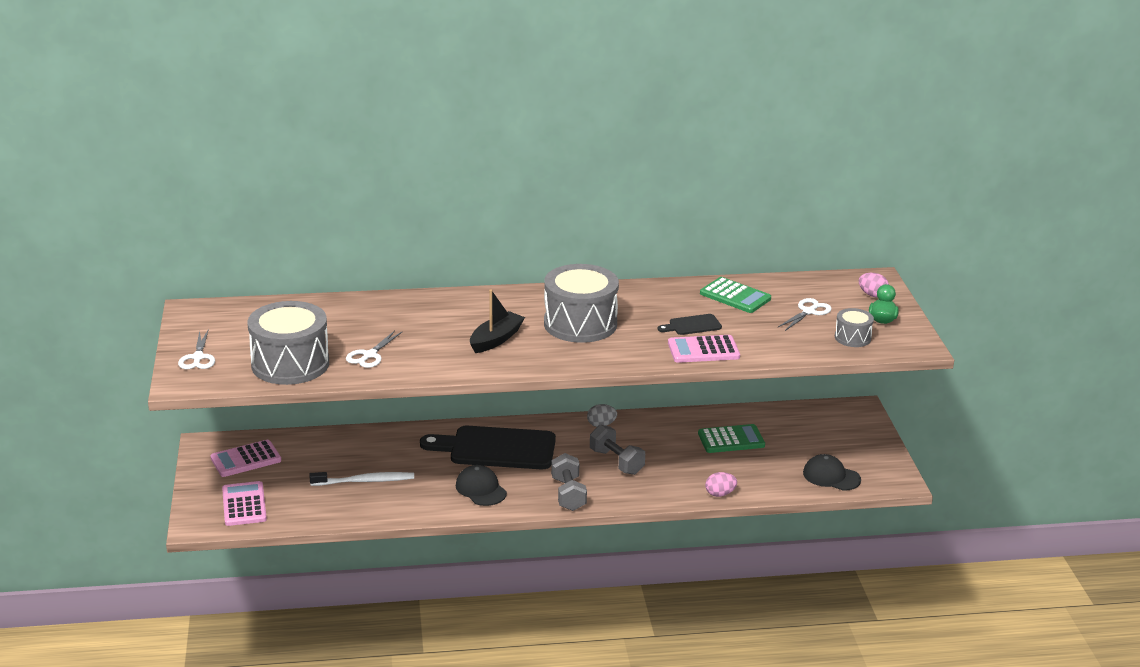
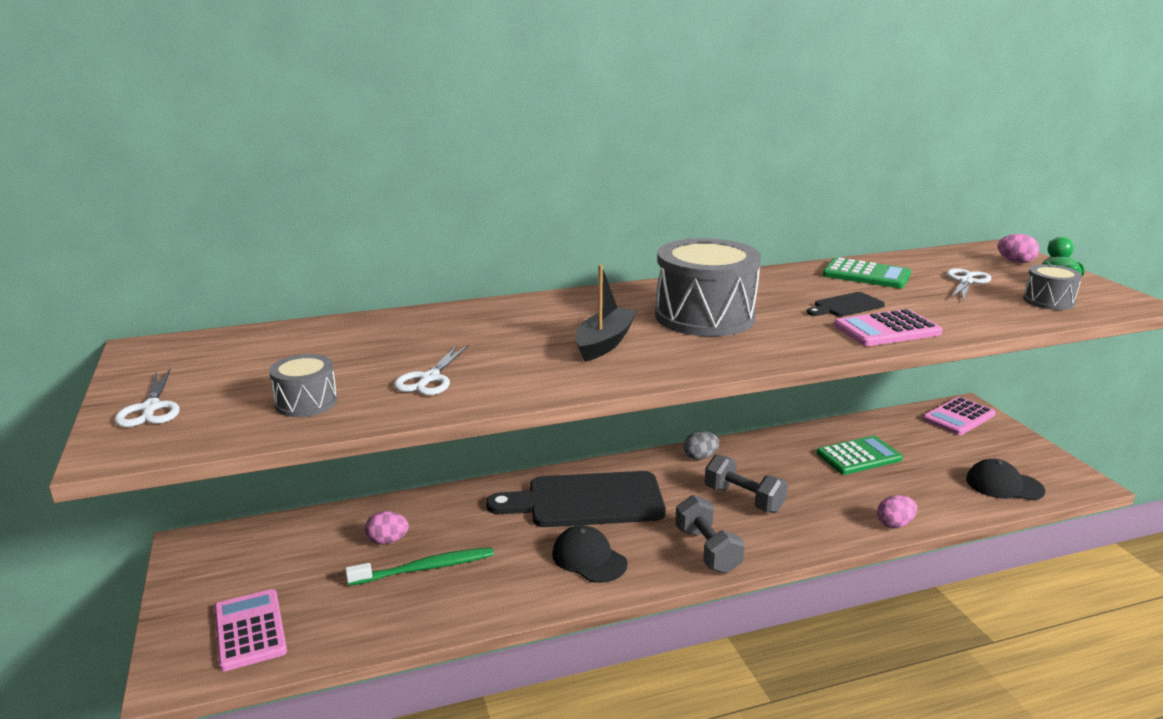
camera: 10 degrees left, 5 degrees down
pink calculator [210,440,281,477] -> pink calculator moved to [923,397,996,435]
grey drum [247,301,329,385] -> grey drum [269,354,338,417], size x0.49
white toothbrush [310,472,414,486] -> green toothbrush [345,547,494,586]
none -> pink egg [365,511,409,545]

